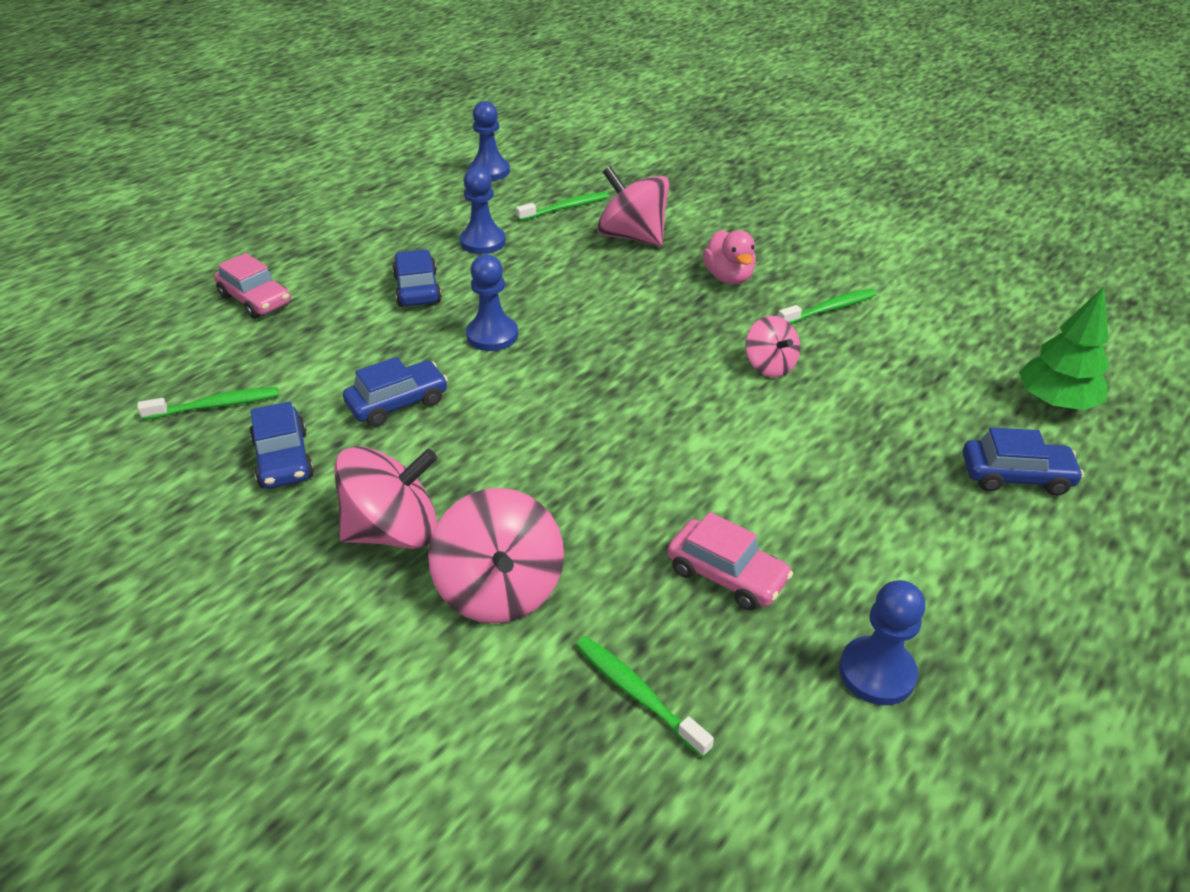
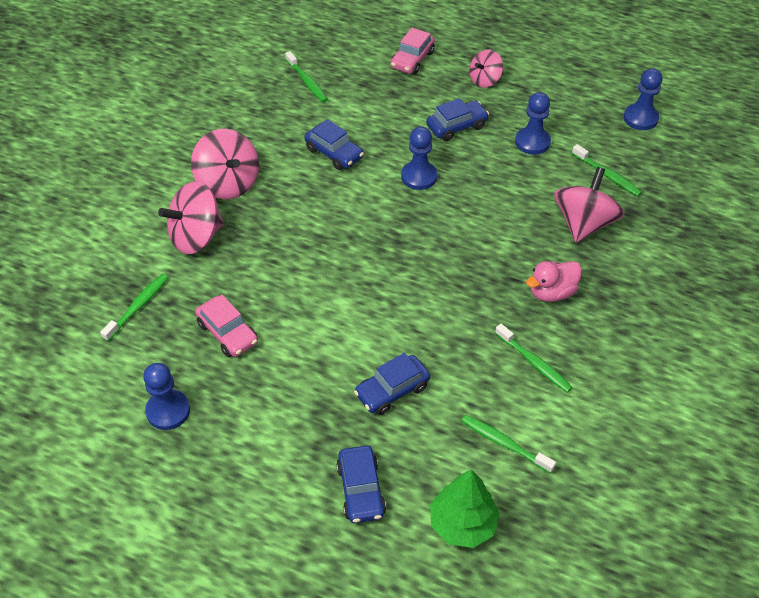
camera: 75 degrees right, 10 degrees up
blue car [249,401,314,489] -> blue car moved to [354,353,430,415]
pink car [667,512,793,611] -> pink car turned 60 degrees counterclockwise [195,295,258,357]
pink spinning top [745,316,800,377] -> pink spinning top moved to [469,49,503,88]
none -> green toothbrush [462,415,556,473]

